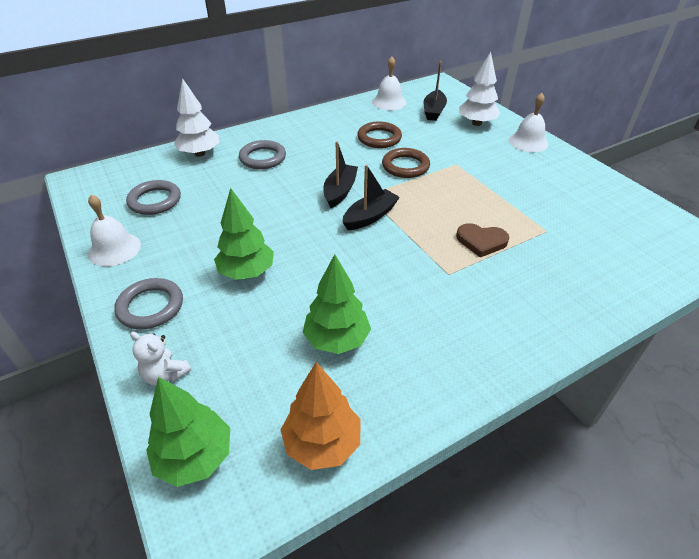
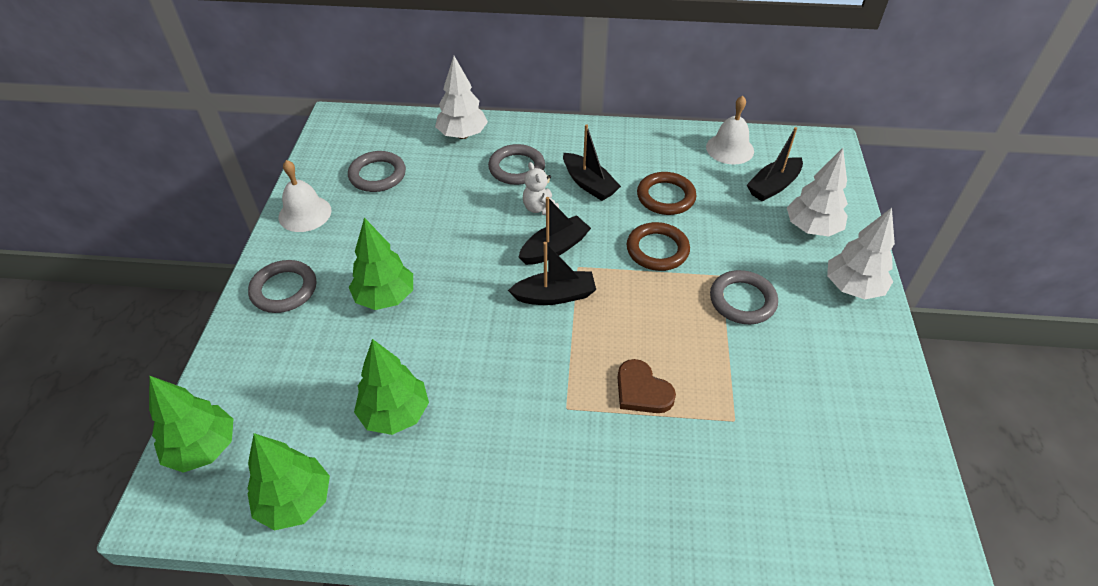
camera: 35 degrees right, 5 degrees up
white teddy bear [130,332,191,386] -> white teddy bear moved to [523,162,559,215]
orange tree [281,362,361,470] -> green tree [247,433,330,531]
white bell [509,93,548,152] -> white tree [827,208,895,299]
none -> black boat [563,124,621,201]
none -> grey ring [710,270,778,324]

